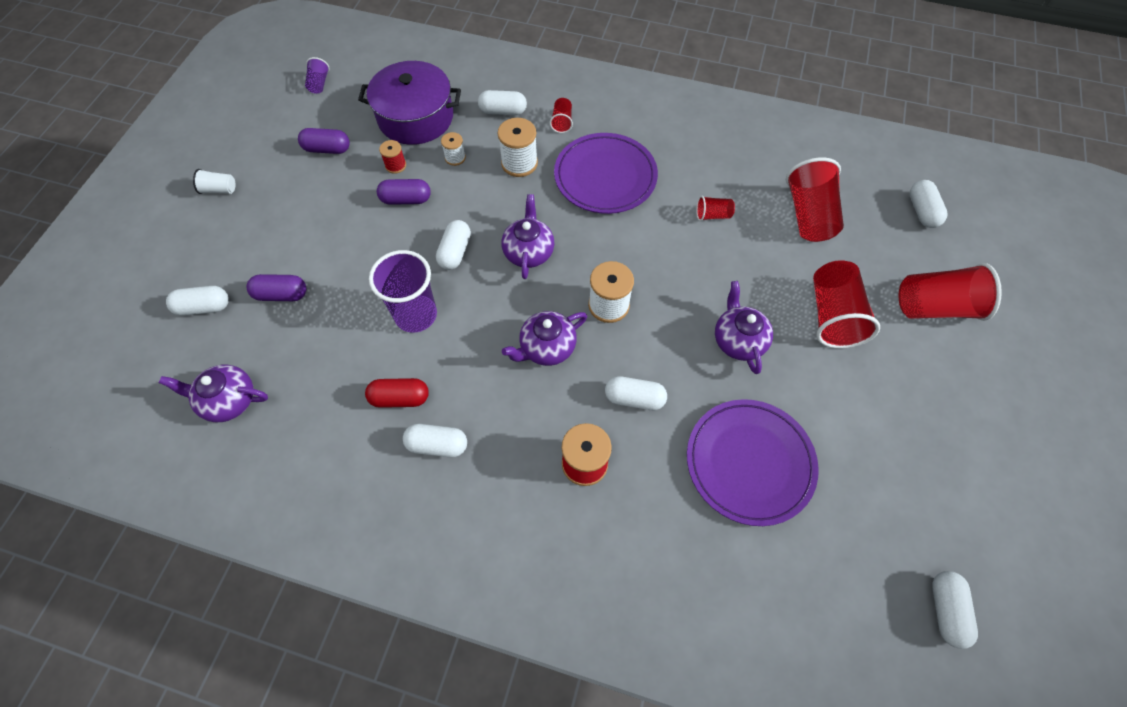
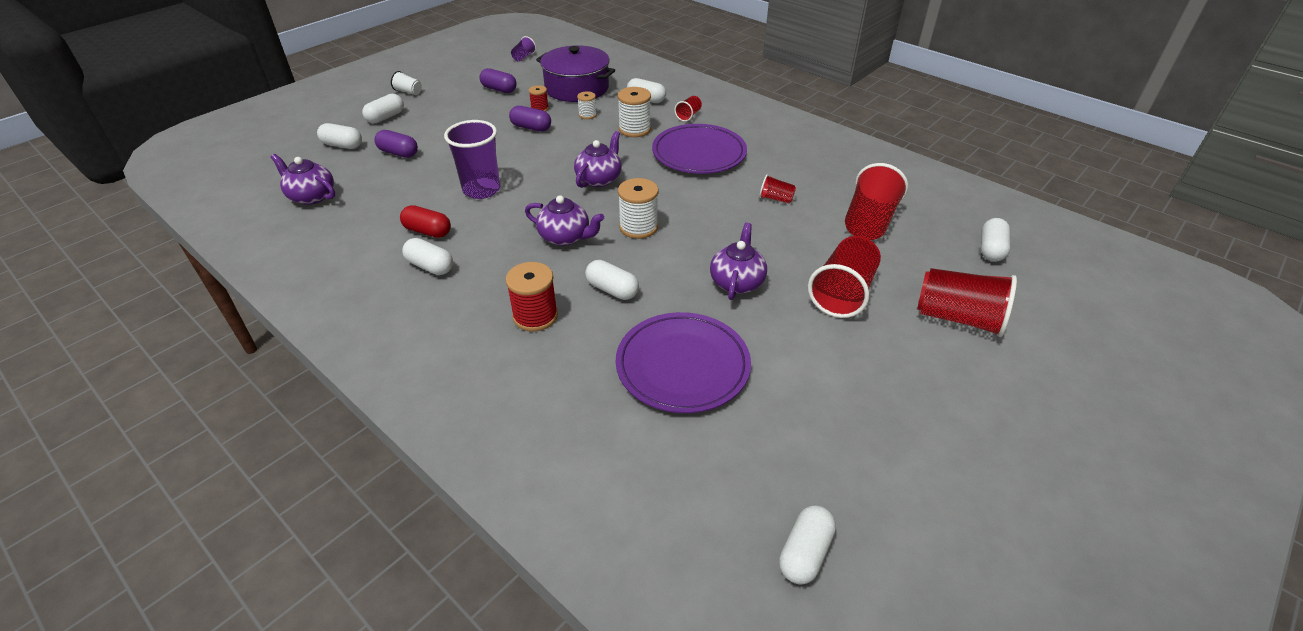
camera: 25 degrees right, 20 degrees down
white capsule [436,220,471,270] -> white capsule moved to [362,94,404,124]
purple teapot [502,311,587,366] -> purple teapot turned 150 degrees counterclockwise [525,195,604,246]

